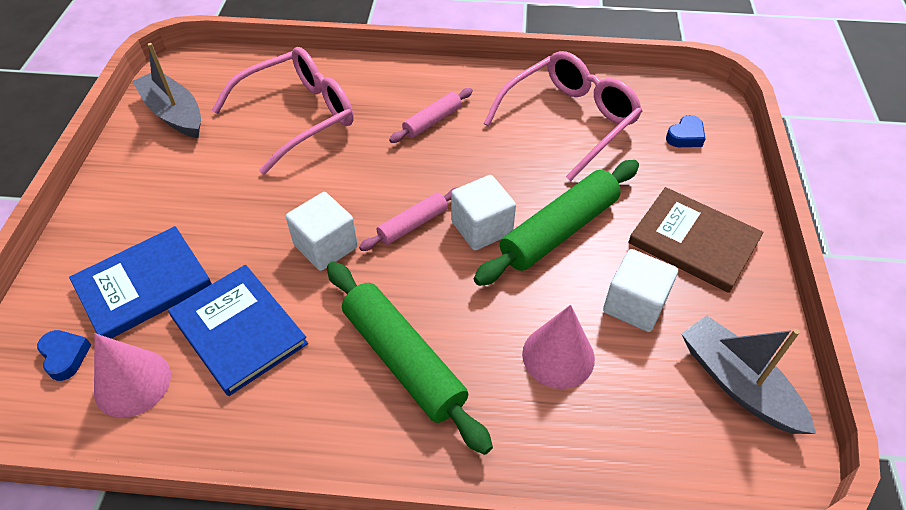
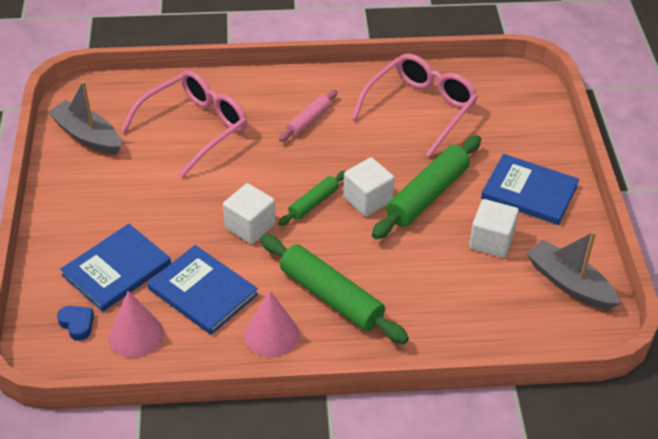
camera: 10 degrees left, 5 degrees down
pink rolling pin [359,187,459,251] -> green rolling pin [278,171,345,226]
pink cone [522,305,595,389] -> pink cone moved to [244,291,299,357]
brown book [628,187,764,293] -> blue book [481,154,579,225]
blue heart [666,115,705,147] -> none

